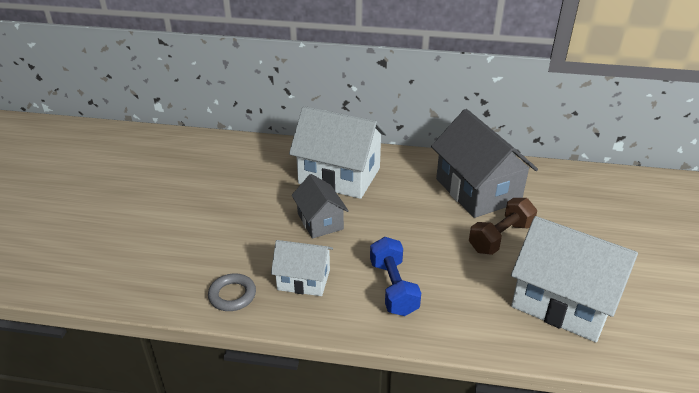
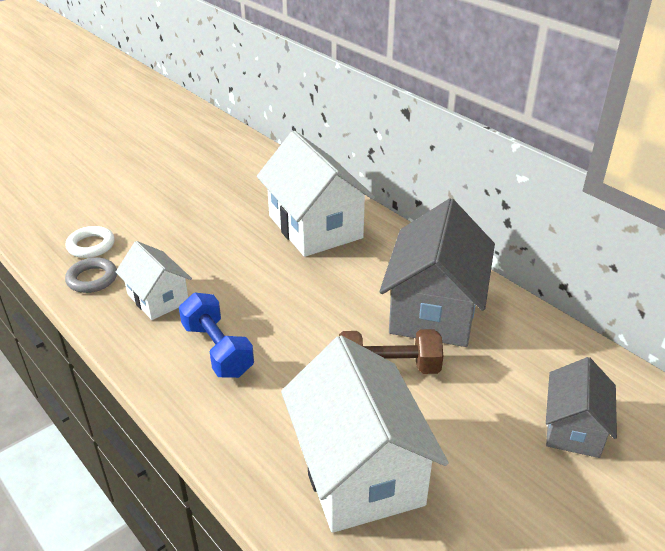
camera: 40 degrees right, 0 degrees up
grey house [292,174,349,238] -> grey house moved to [546,357,617,458]
blue dumbbell [370,237,421,316] -> blue dumbbell turned 60 degrees counterclockwise [179,293,254,378]
none -> white ring [65,226,115,258]

